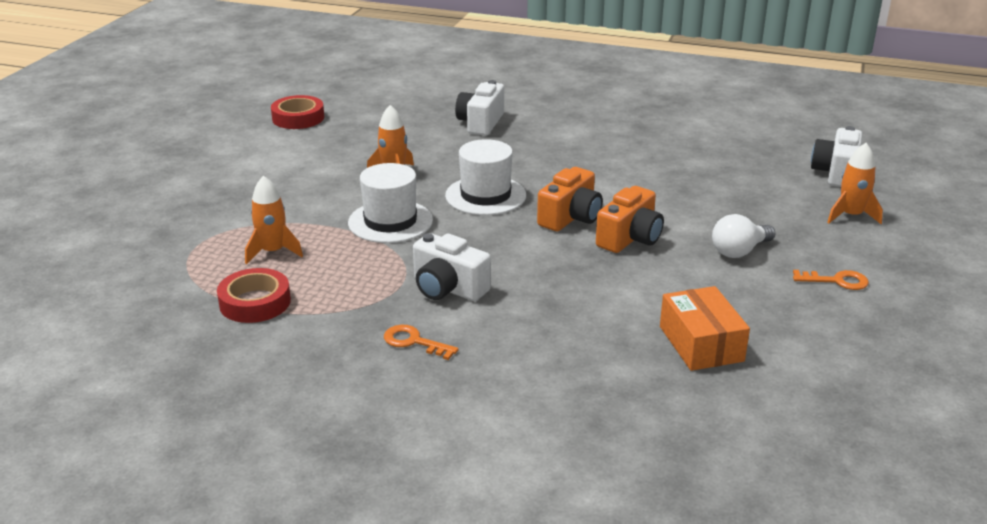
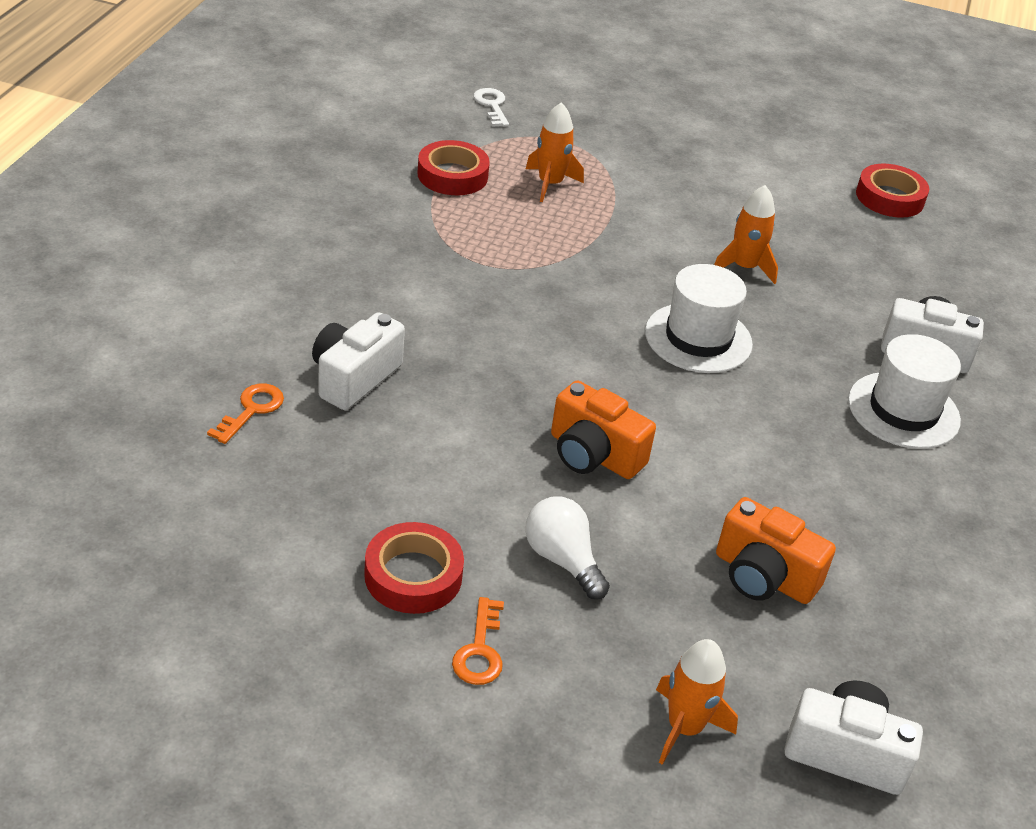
camera: 85 degrees right, 10 degrees up
white hat [348,163,433,243] -> white hat moved to [848,334,961,449]
orange key [384,325,459,360] -> orange key moved to [207,384,284,444]
white camera [413,233,491,301] -> white camera moved to [312,312,405,410]
orange camera [537,167,603,231] -> orange camera moved to [716,497,836,604]
orange box [660,286,750,371] -> none
none -> red tape [364,522,464,614]
none -> white key [473,88,509,127]

